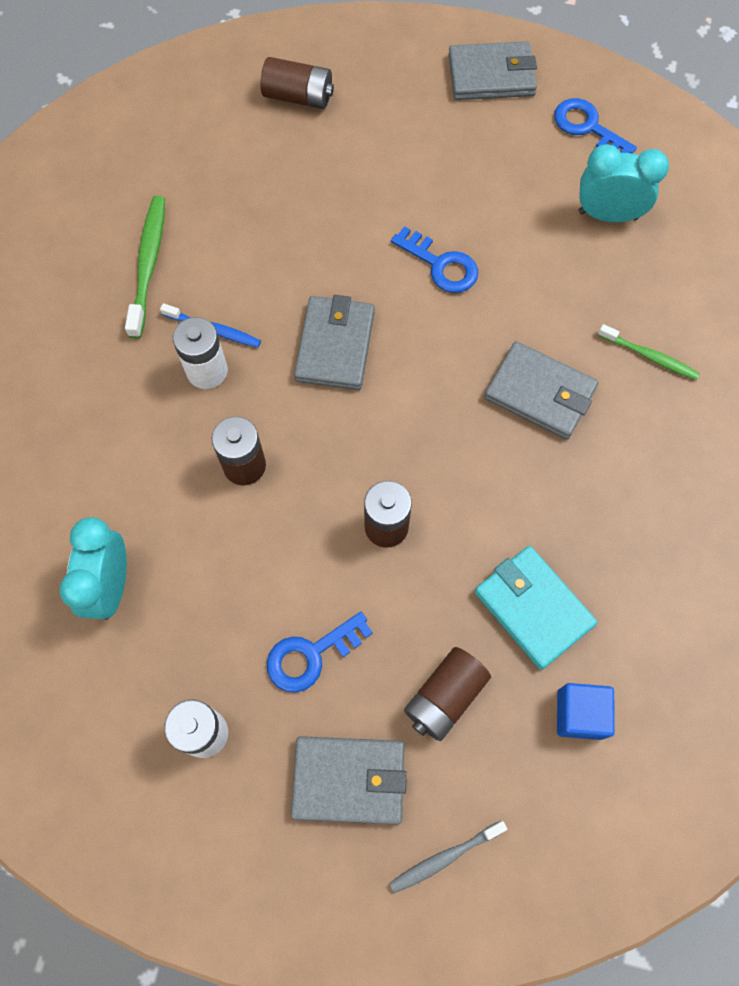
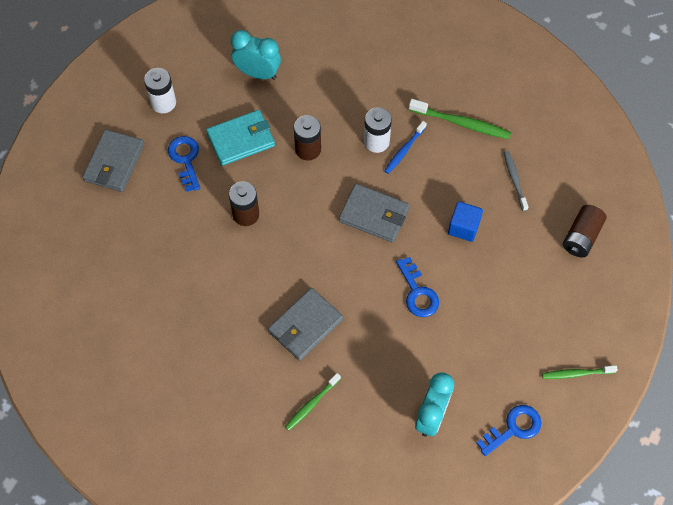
camera: 105 degrees right, 5 degrees down
grey toothbrush [389,821,507,893] -> grey toothbrush moved to [504,151,528,211]
blue key [391,226,478,293] -> blue key turned 75 degrees counterclockwise [396,257,439,317]
brown battery [404,647,491,741] -> none
grey wallet [448,41,537,100] -> green toothbrush [542,365,618,379]
turquoise wallet [475,546,597,670] -> turquoise wallet moved to [206,110,275,166]
blue cube [557,683,615,740] -> blue cube moved to [448,201,483,242]

